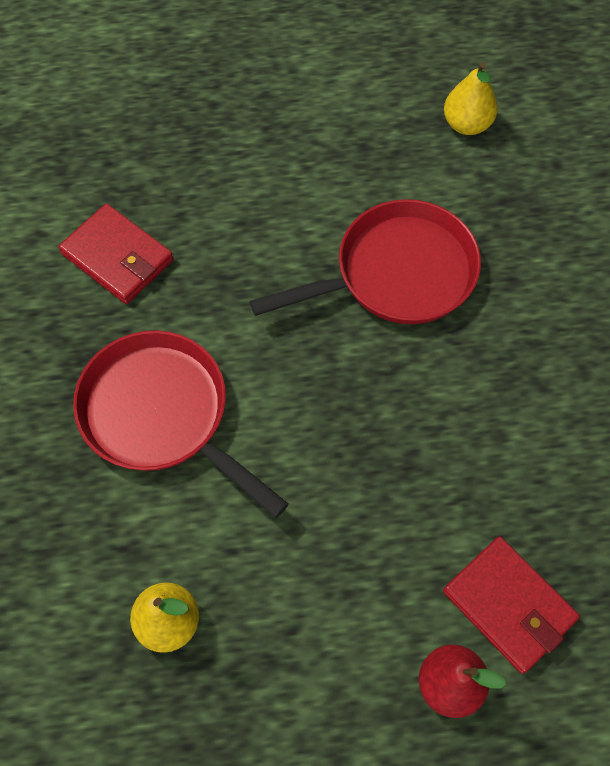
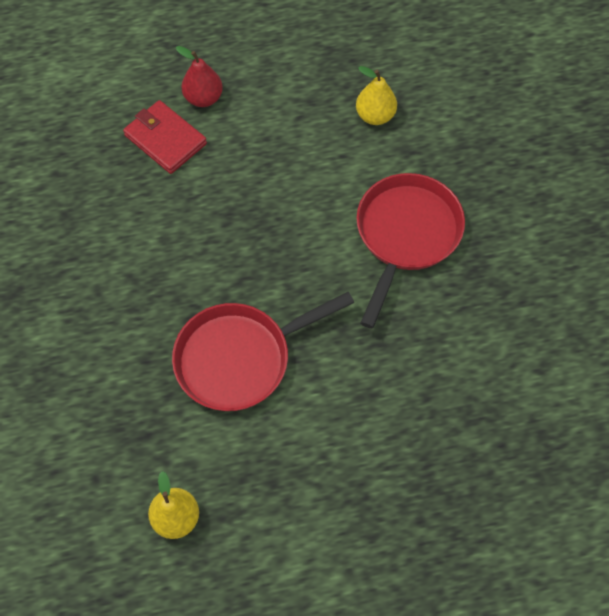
camera: 175 degrees right, 0 degrees up
red wallet [59,204,173,304] -> none
red pan [73,330,288,518] -> red pan turned 105 degrees counterclockwise [356,173,465,328]

